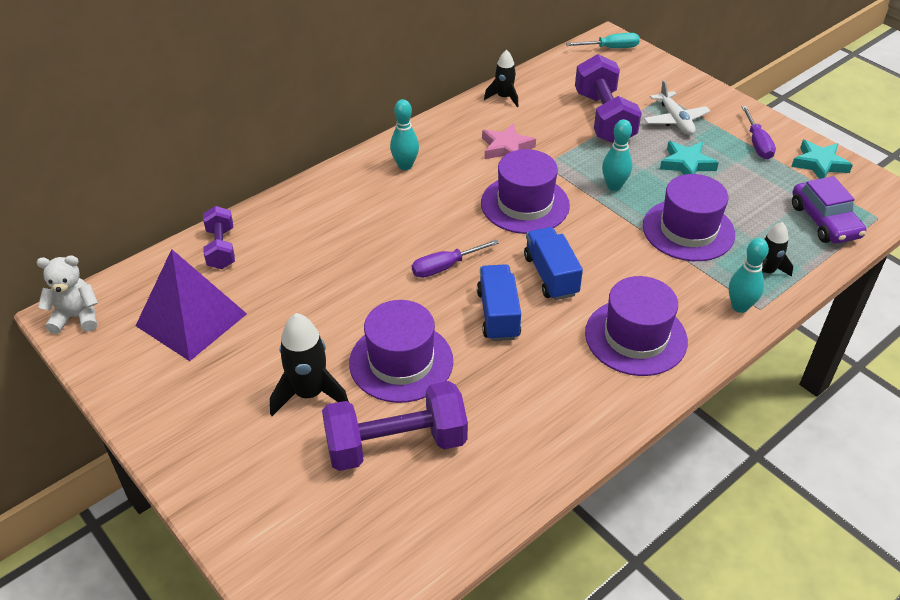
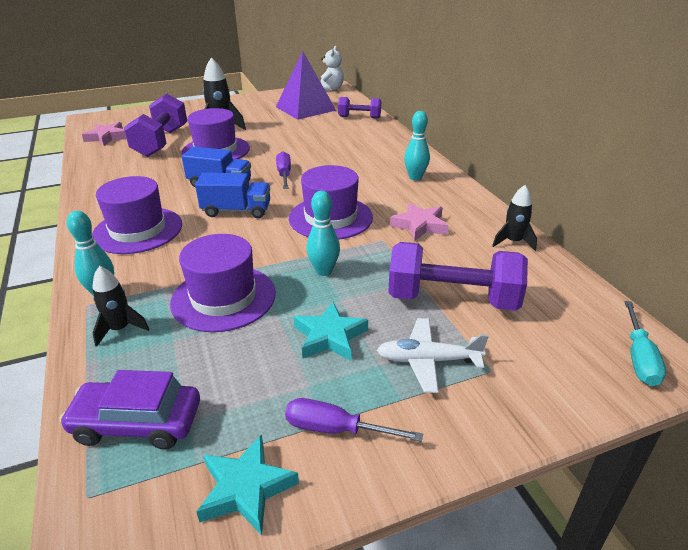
camera: 110 degrees right, 10 degrees down
none -> pink star [82,122,127,146]

